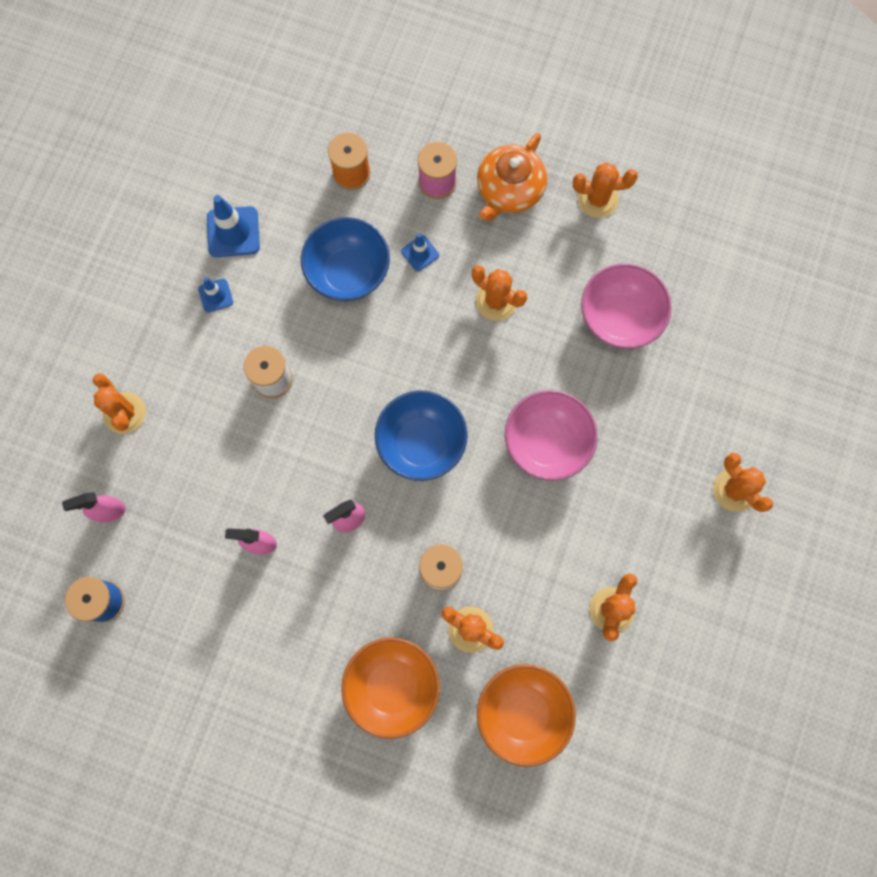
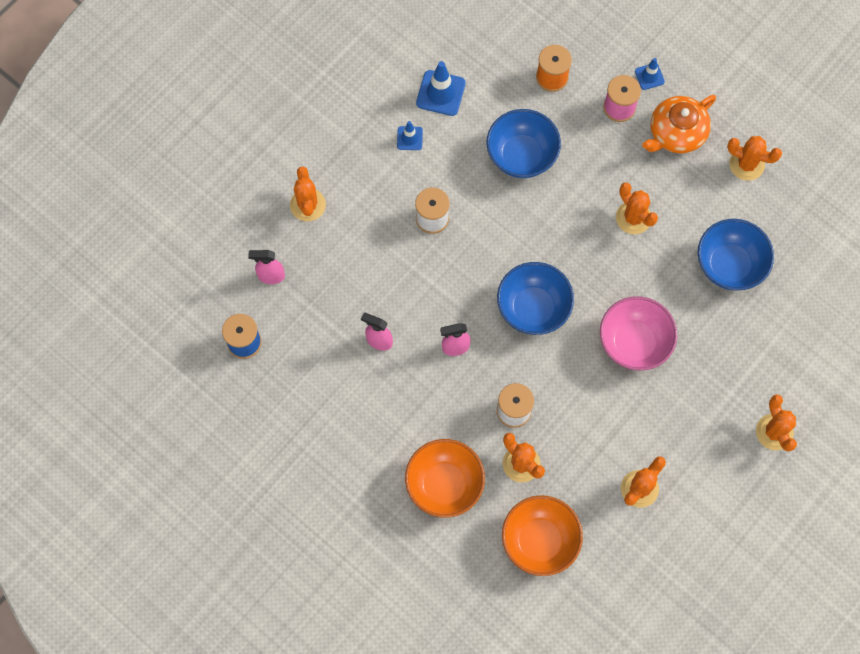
camera: 20 degrees right, 5 degrees down
blue traffic cone [401,233,439,271] -> blue traffic cone moved to [635,58,665,90]
pink bowl [581,263,672,349] -> blue bowl [698,219,774,290]

